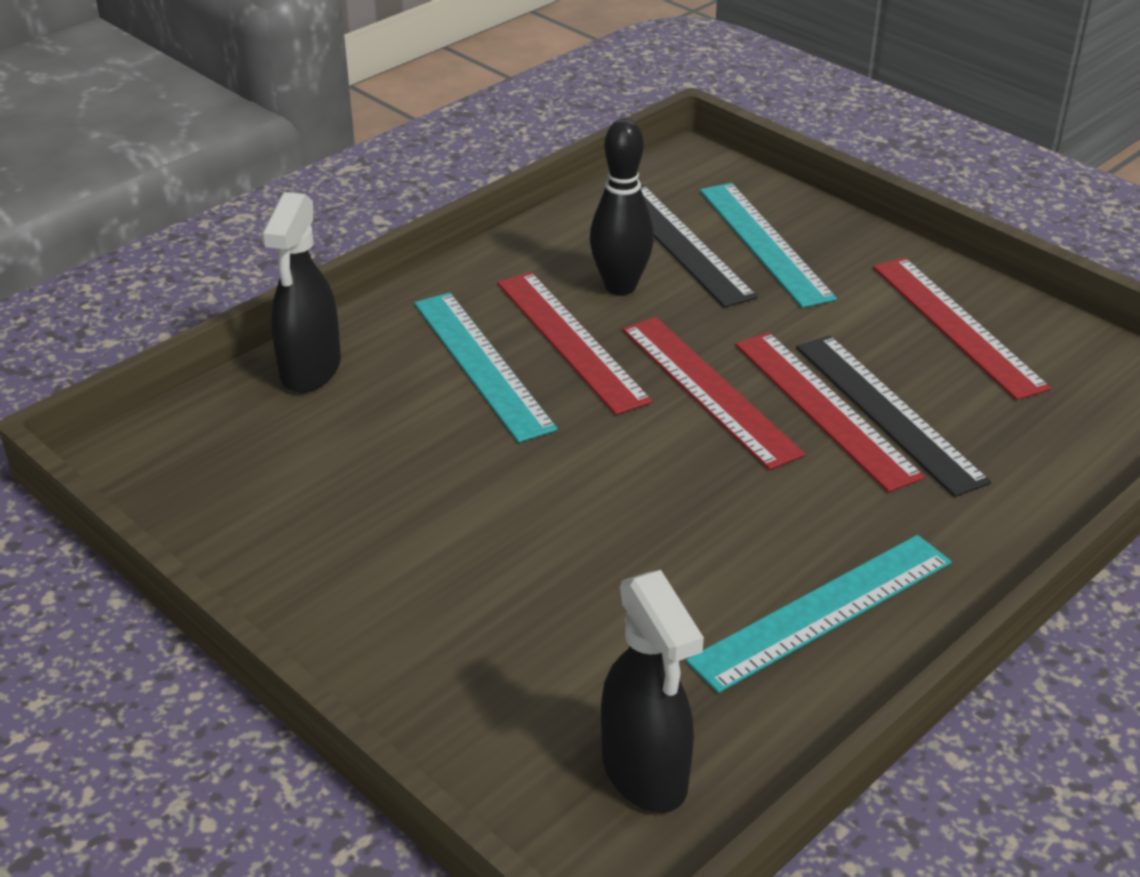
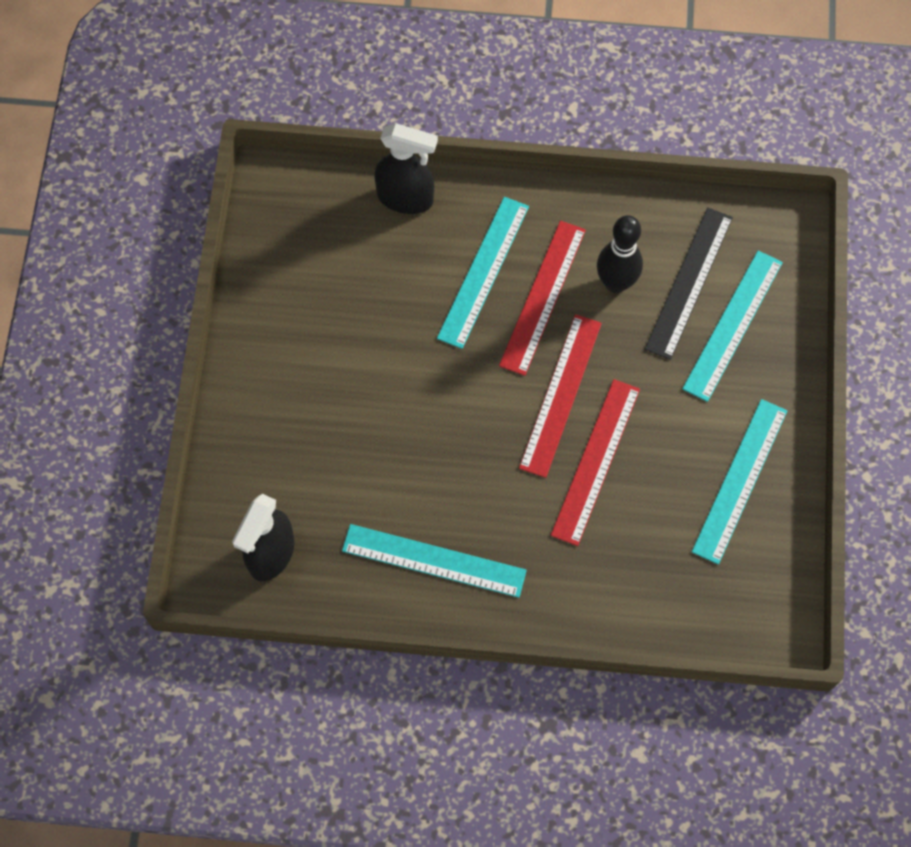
camera: 50 degrees right, 30 degrees up
black spray bottle [261,192,341,393] -> black spray bottle turned 135 degrees counterclockwise [374,123,438,214]
black ruler [796,335,991,497] -> none
red ruler [873,257,1051,400] -> turquoise ruler [692,399,787,565]

